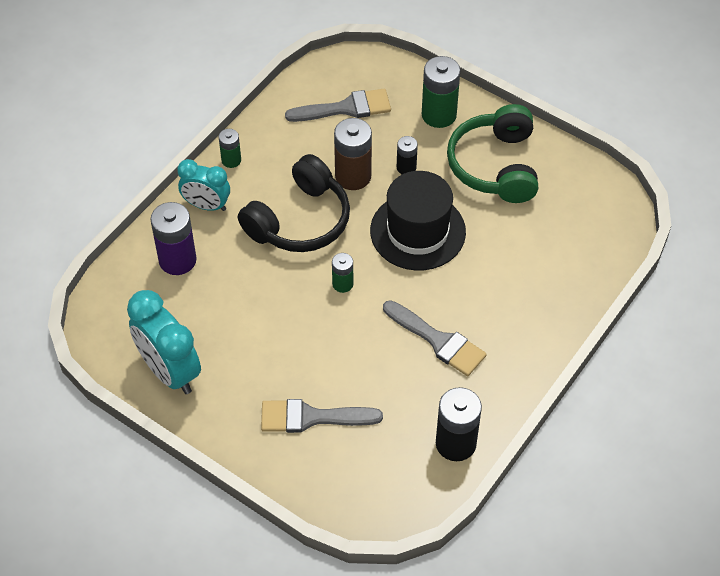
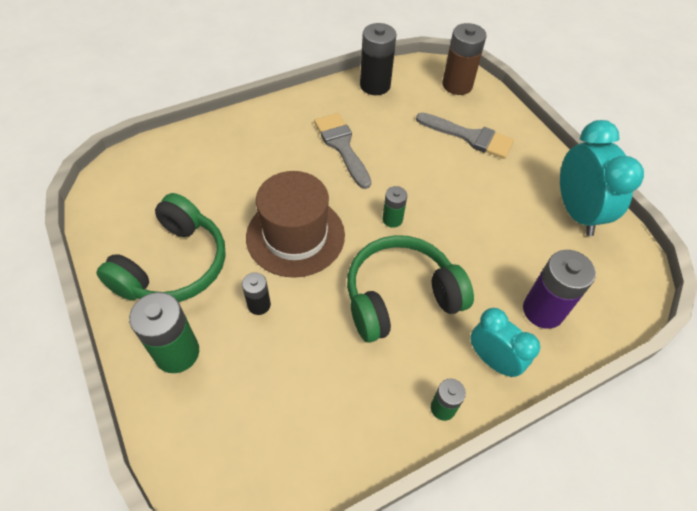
camera: 155 degrees left, 0 degrees up
black headphones [238,154,350,252] -> green headphones [347,235,474,343]
grey brush [285,89,391,122] -> none
brown battery [334,118,372,190] -> brown battery moved to [442,23,487,95]
black hat [370,171,466,271] -> brown hat [246,171,345,278]

